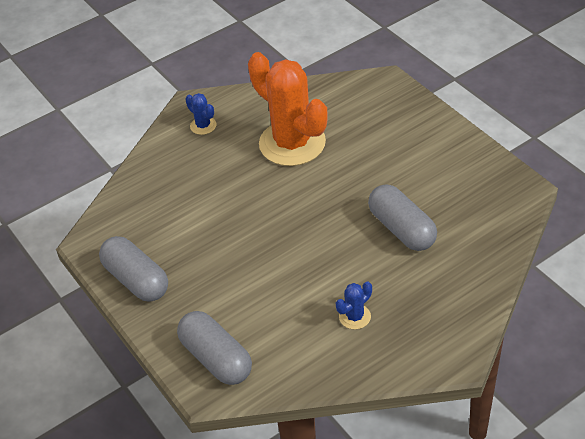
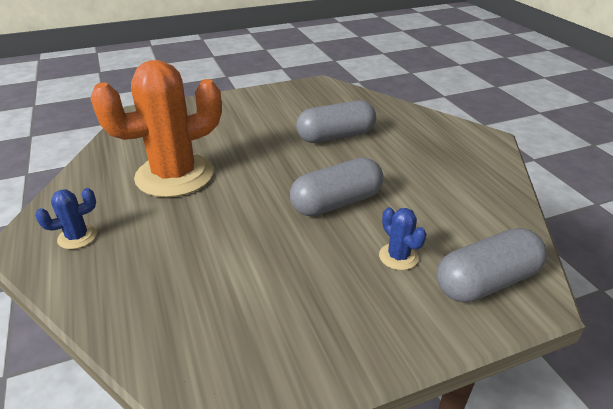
camera: 80 degrees left, 10 degrees down
grey capsule [99,236,168,302] -> grey capsule moved to [290,158,383,216]
blue cactus [336,281,372,329] -> blue cactus moved to [379,207,427,270]

